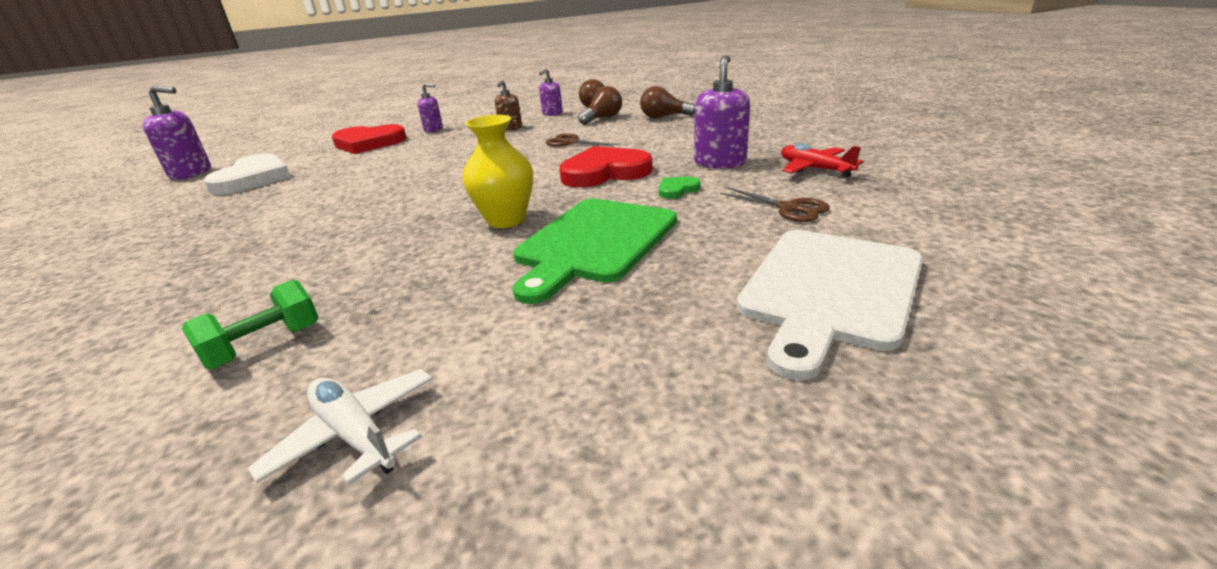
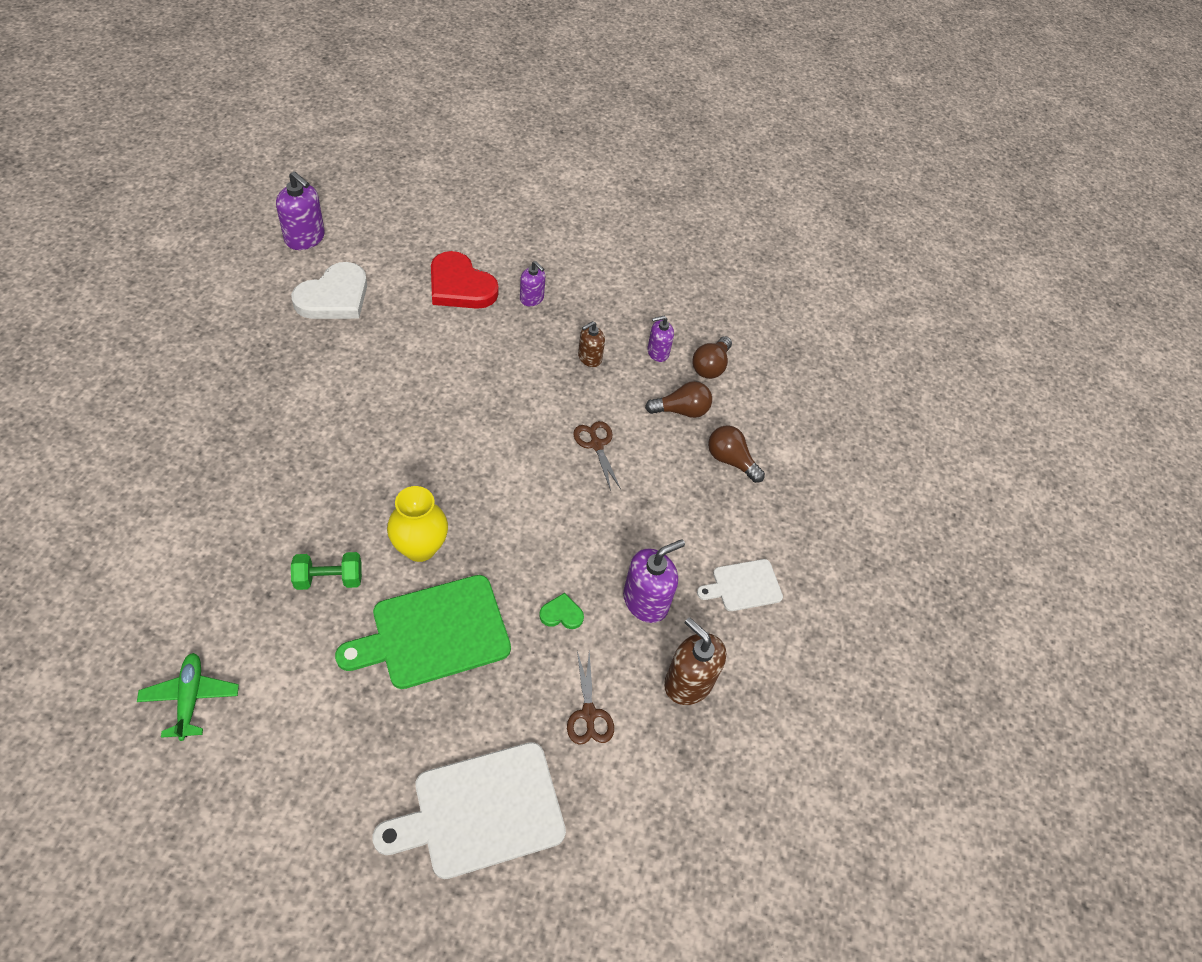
camera: 30 degrees right, 25 degrees up
green dumbbell [182,280,319,369] -> green dumbbell moved to [291,552,362,590]
white plane [248,369,433,485] -> green plane [137,653,239,741]
red heart [559,146,653,187] -> none
red plane [781,143,864,178] -> brown soap dispenser [664,617,726,705]
none -> white cutting board [697,559,783,611]

